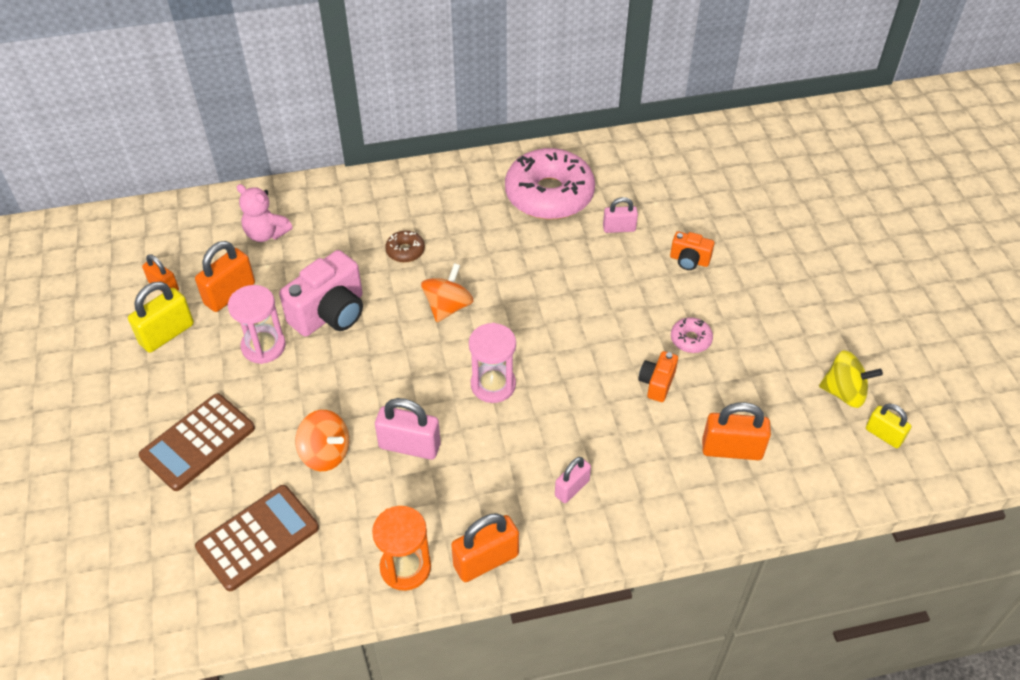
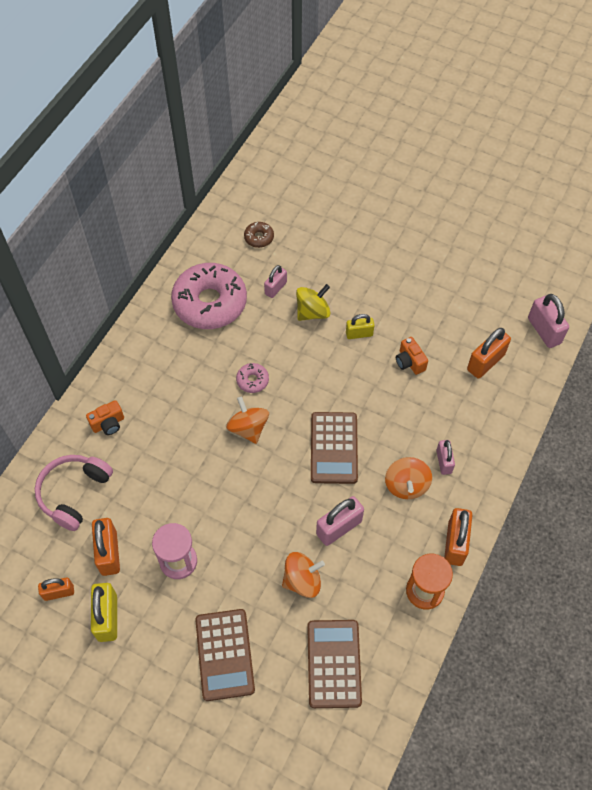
camera: 50 degrees left, 10 degrees up
pink teddy bear [237,184,293,242] -> pink headphones [35,455,113,531]
pink camera [279,250,363,337] -> none
brown donut [385,231,425,262] -> brown donut moved to [244,222,274,248]
pink hourglass [469,323,516,403] -> brown calculator [311,412,358,484]
orange camera [670,231,715,270] -> orange camera moved to [86,400,124,435]
pink donut [671,317,713,353] -> pink donut moved to [236,363,269,393]
yellow spinning top [819,350,883,408] -> yellow spinning top moved to [296,284,330,321]
yellow padlock [866,404,911,448] -> yellow padlock moved to [346,314,374,339]
none -> orange spinning top [385,457,432,499]
none -> pink padlock [528,294,569,348]

